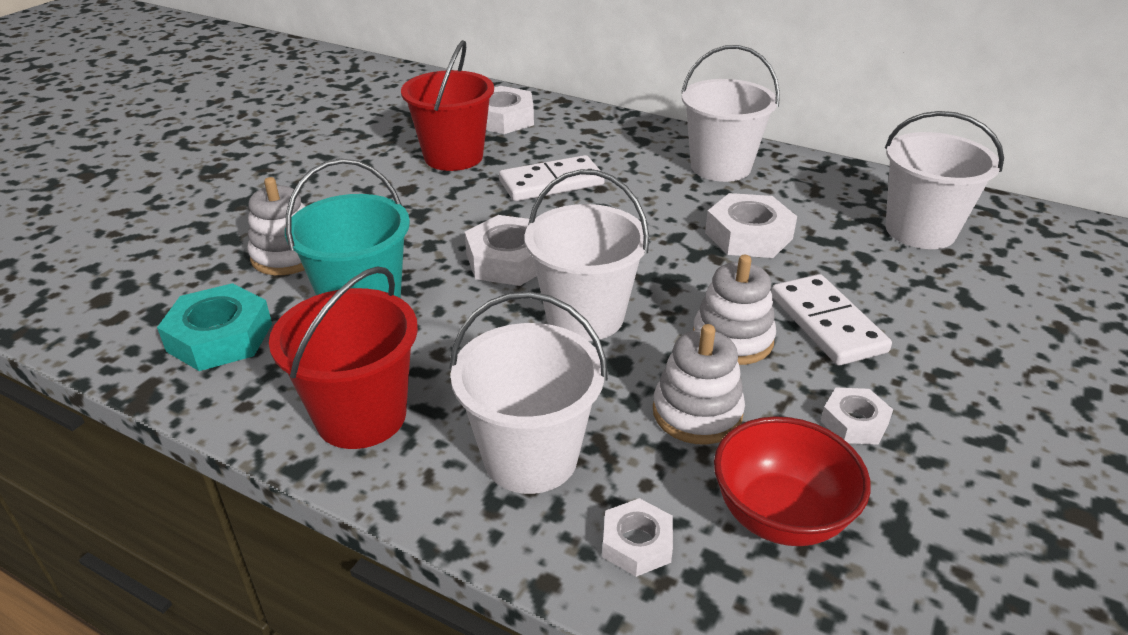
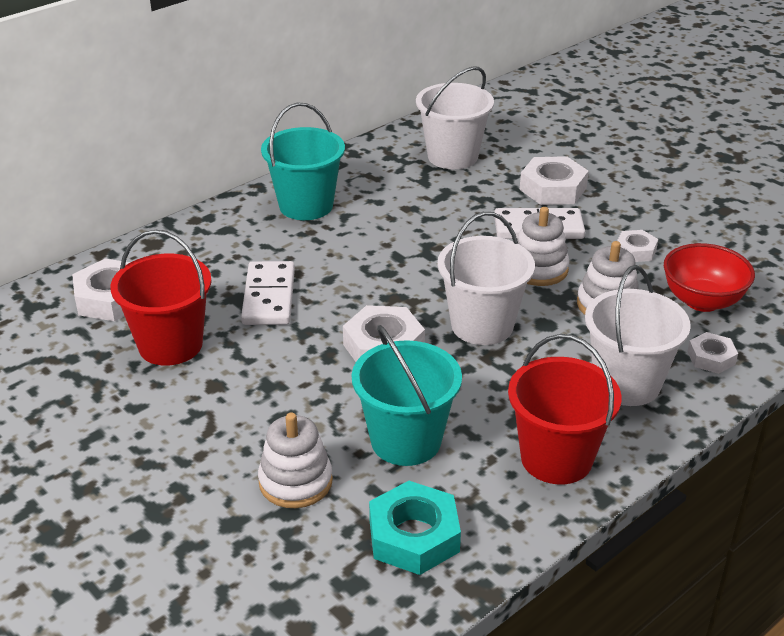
camera: 70 degrees left, 0 degrees up
white bucket [681,45,780,182] -> turquoise bucket [261,103,345,220]
white nut [705,193,797,258] -> white nut moved to [520,156,589,205]

